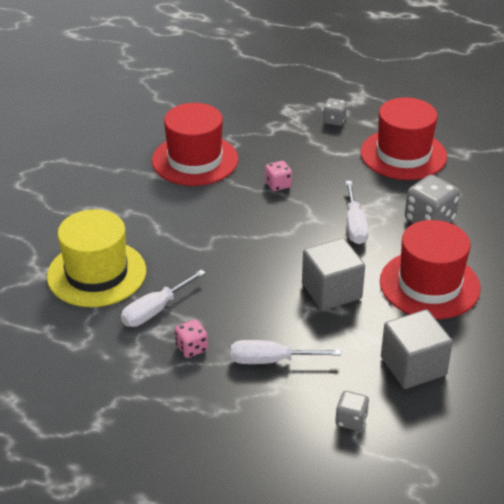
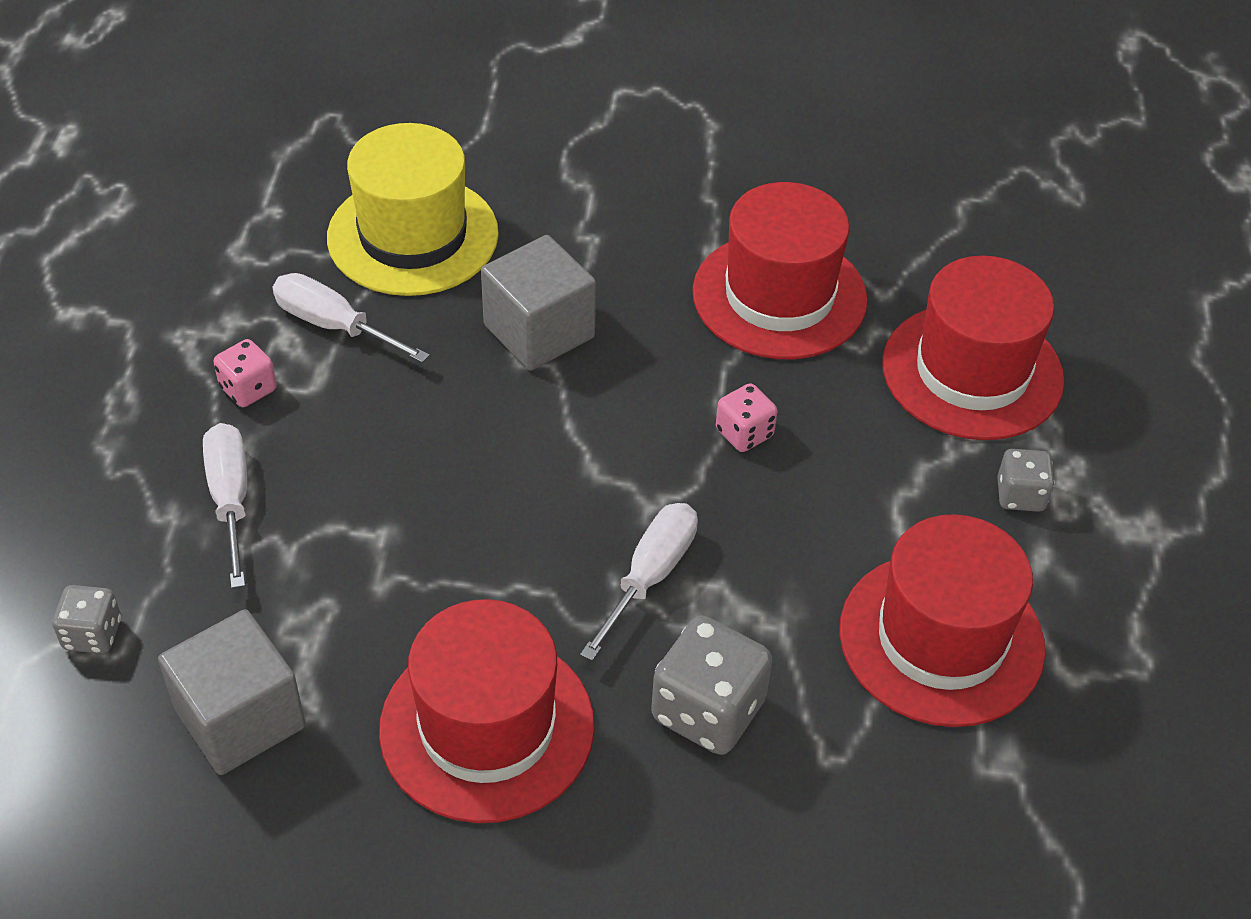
camera: 75 degrees right, 10 degrees up
grey cube [302,238,365,311] -> grey cube moved to [481,235,596,371]
white screwdriver [346,181,369,244] -> white screwdriver turned 135 degrees clockwise [580,503,698,661]
none -> red hat [882,256,1064,440]

